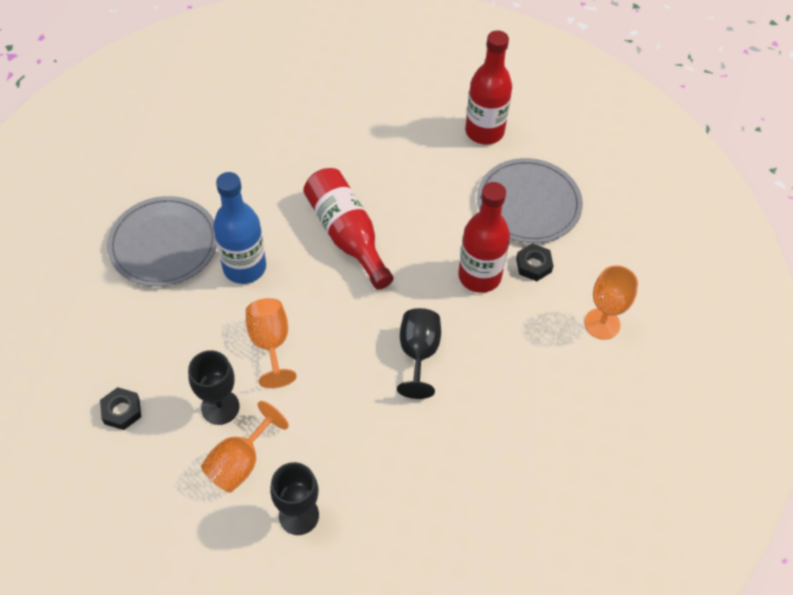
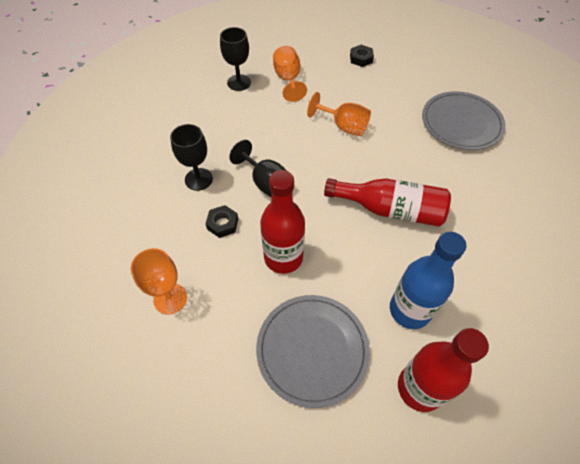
camera: 135 degrees right, 0 degrees up
black goblet [188,350,239,425] -> black goblet moved to [170,124,213,191]
blue bottle [213,172,266,284] -> blue bottle moved to [390,232,466,329]
black nut [516,243,553,281] -> black nut moved to [206,205,238,238]

